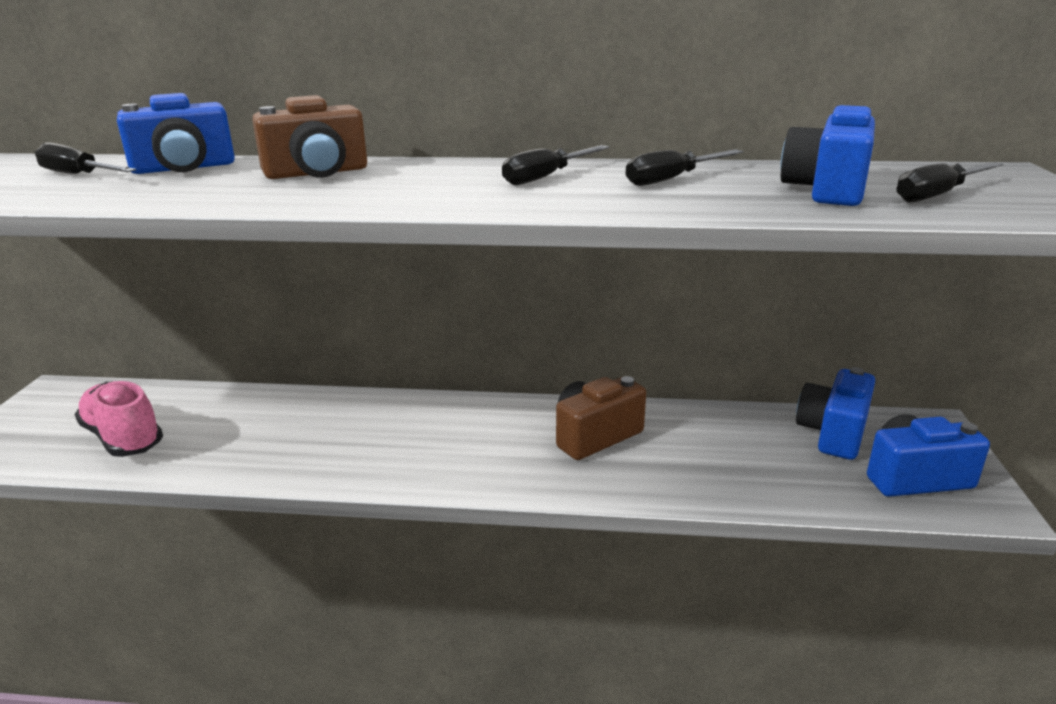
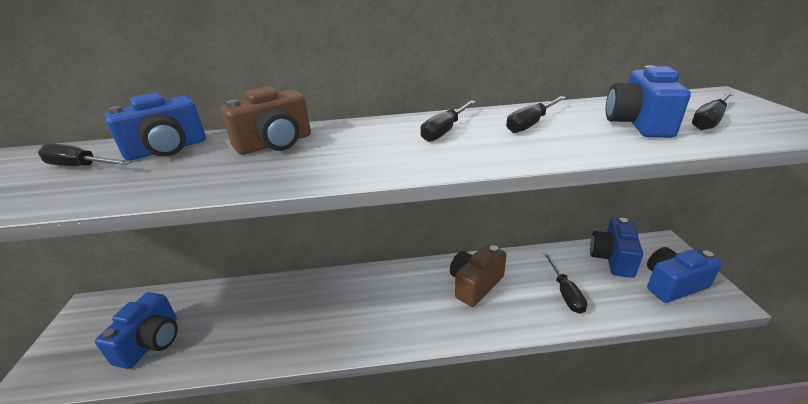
camera: 10 degrees left, 5 degrees up
pink shoe [75,381,163,457] -> blue camera [95,292,178,369]
none -> black screwdriver [543,252,587,314]

